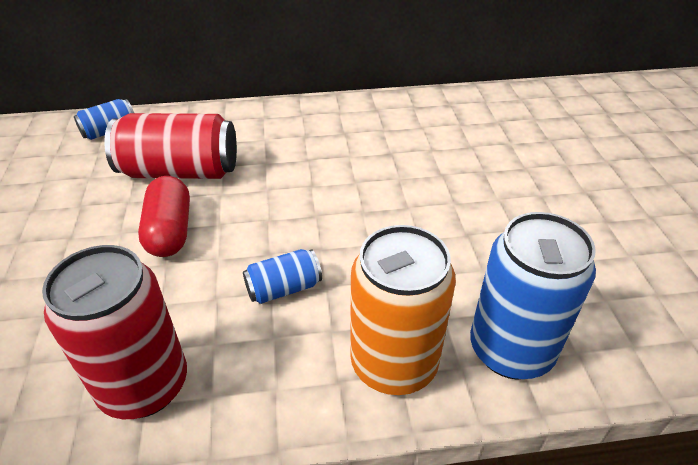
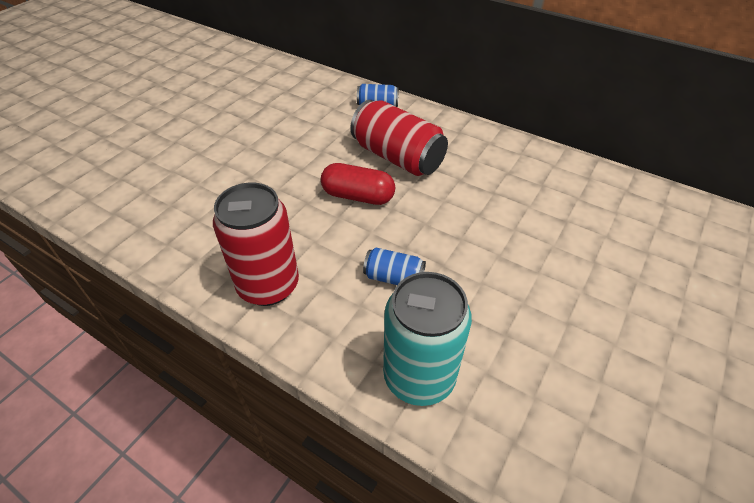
camera: 40 degrees right, 5 degrees up
red capsule [138,176,190,257] -> red capsule turned 75 degrees clockwise [321,163,395,205]
orange can [350,225,456,395] -> turquoise can [383,272,472,406]
blue can [470,212,596,380] -> none

